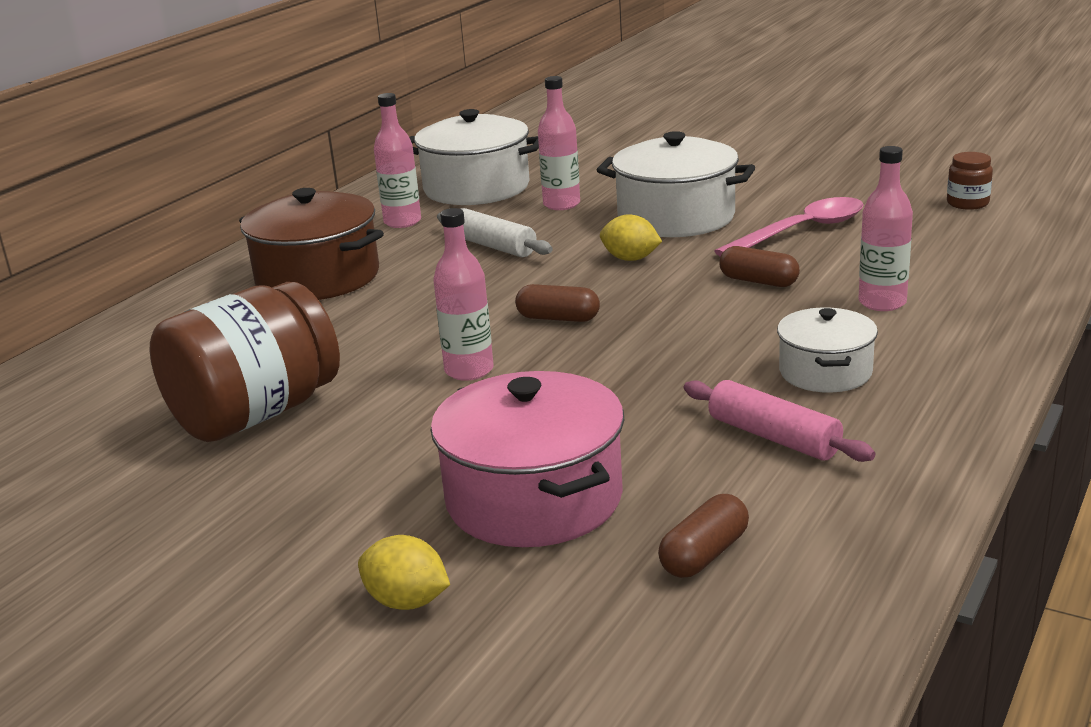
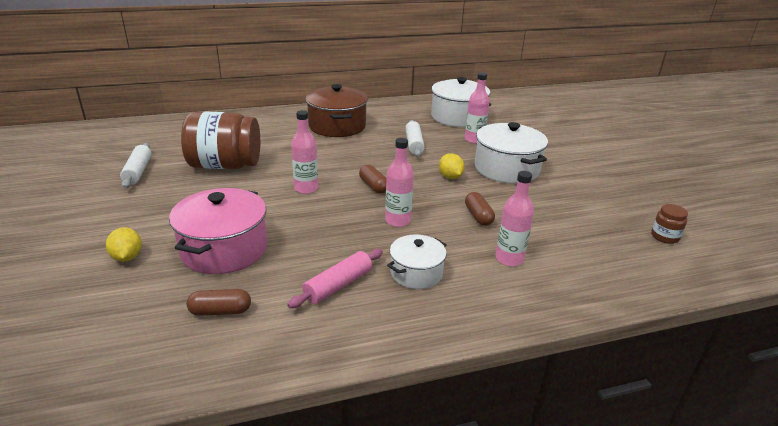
camera: 40 degrees right, 5 degrees up
pink bottle [374,93,421,228] -> pink bottle moved to [385,138,414,227]
pink rolling pin [684,380,875,462] -> pink rolling pin turned 45 degrees clockwise [287,249,383,308]
pink spoon [714,197,864,257] -> none
none -> white rolling pin [120,143,152,189]

